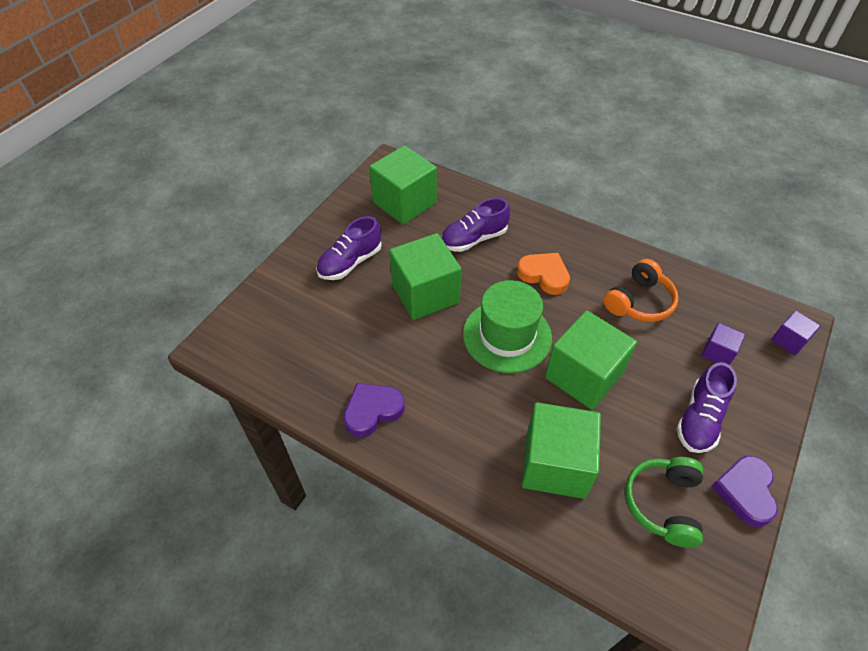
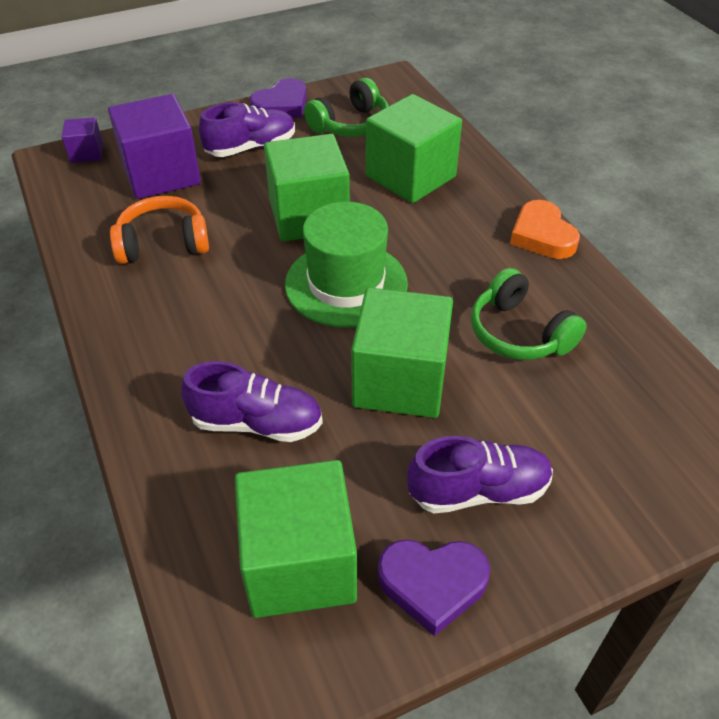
camera: 145 degrees left, 5 degrees down
purple heart [344,383,405,437] -> purple heart moved to [378,539,490,636]
orange heart [517,253,570,295] -> orange heart moved to [510,200,580,259]
purple cube [701,323,745,365] -> purple cube [108,94,201,199], size x2.08
none -> green headphones [471,268,587,360]

